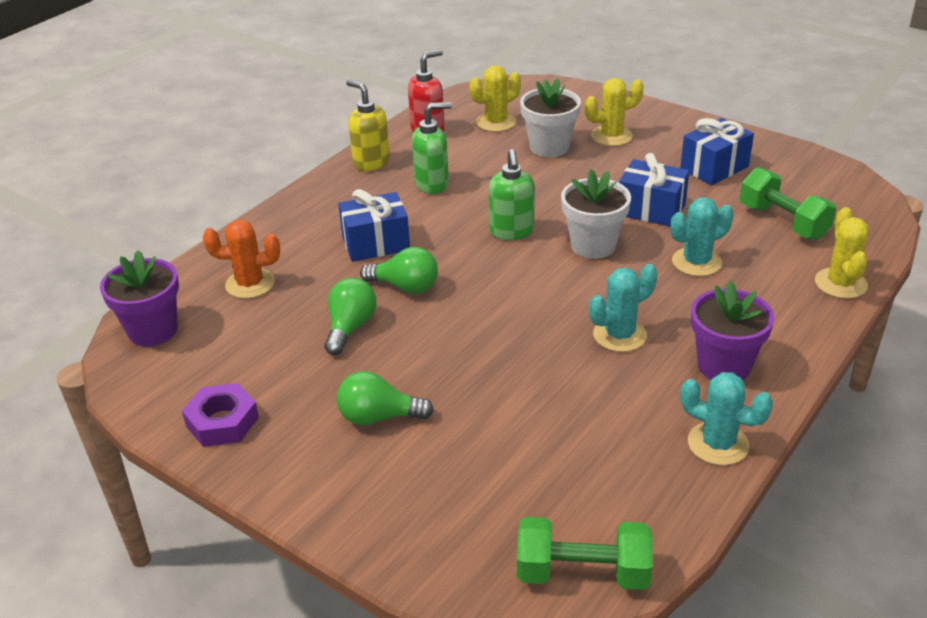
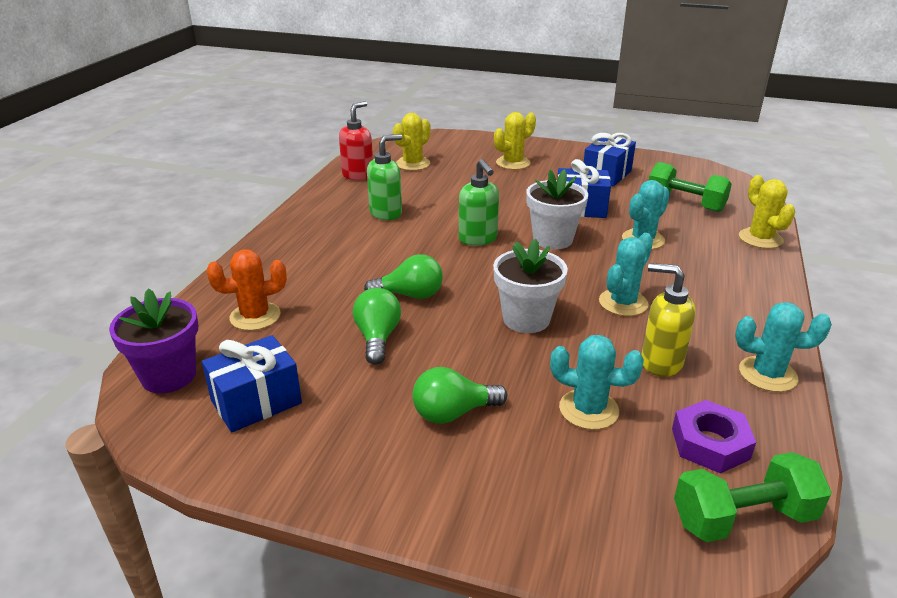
camera: 20 degrees left, 5 degrees down
purple nut [182,383,259,447] -> purple nut moved to [672,400,756,473]
blue gift [338,189,410,262] -> blue gift moved to [202,335,302,432]
yellow soap dispenser [346,80,390,171] -> yellow soap dispenser moved to [641,263,696,377]
white flower pot [520,78,581,157] -> white flower pot moved to [493,239,568,333]
purple flower pot [691,281,774,380] -> none
none -> turquoise cactus [550,335,644,430]

